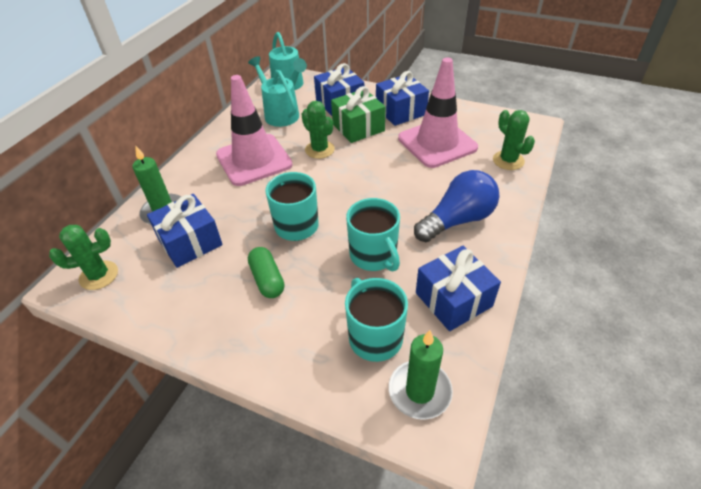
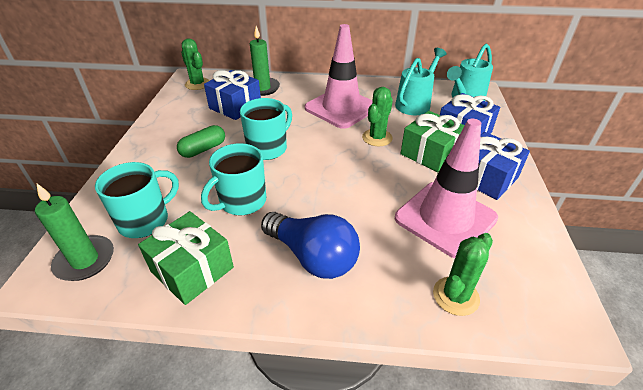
camera: 70 degrees right, 5 degrees down
blue gift [416,246,501,331] -> green gift [138,211,234,305]

